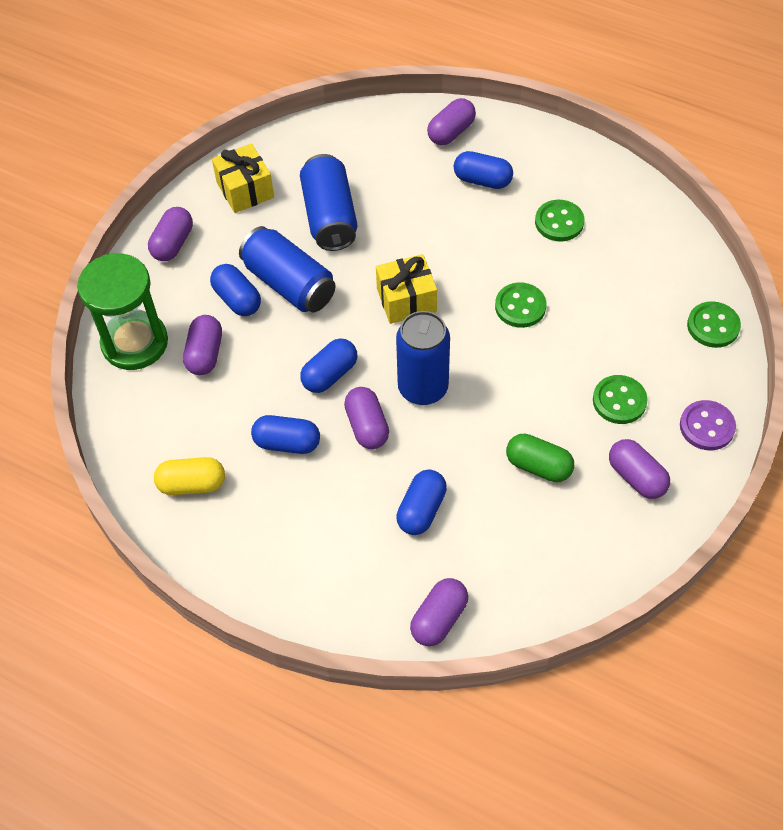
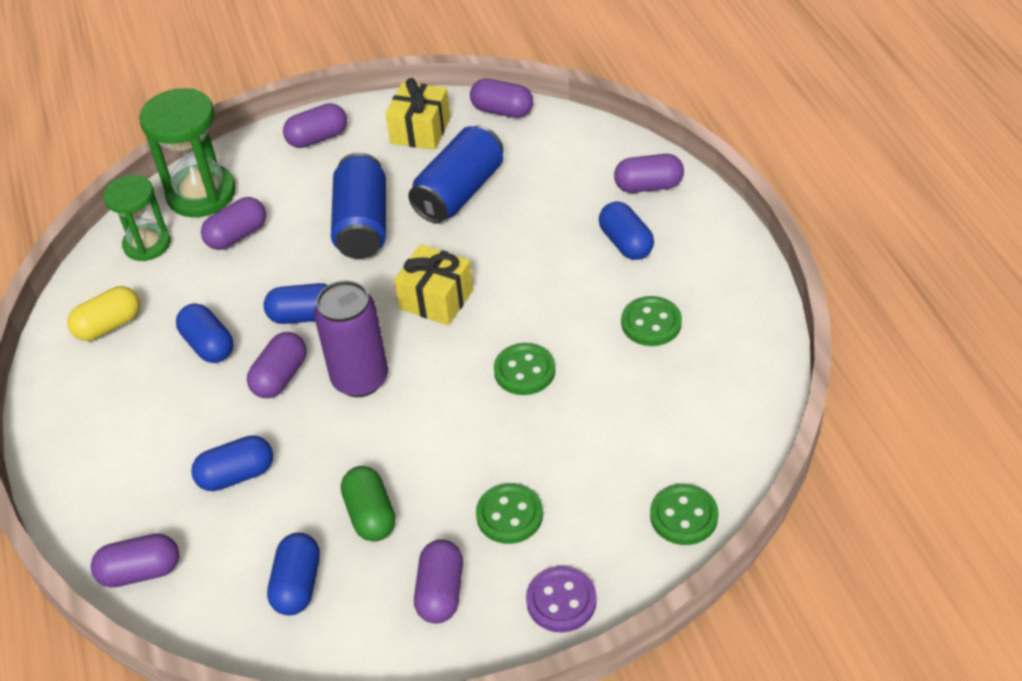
camera: 45 degrees right, 10 degrees down
yellow capsule [154,457,225,495] -> yellow capsule turned 75 degrees counterclockwise [67,286,140,341]
blue capsule [210,264,261,316] -> blue capsule moved to [267,533,320,615]
blue can [396,311,450,405] -> purple can [314,280,388,397]
none -> green hourglass [104,175,171,261]
none -> purple capsule [470,78,533,118]

